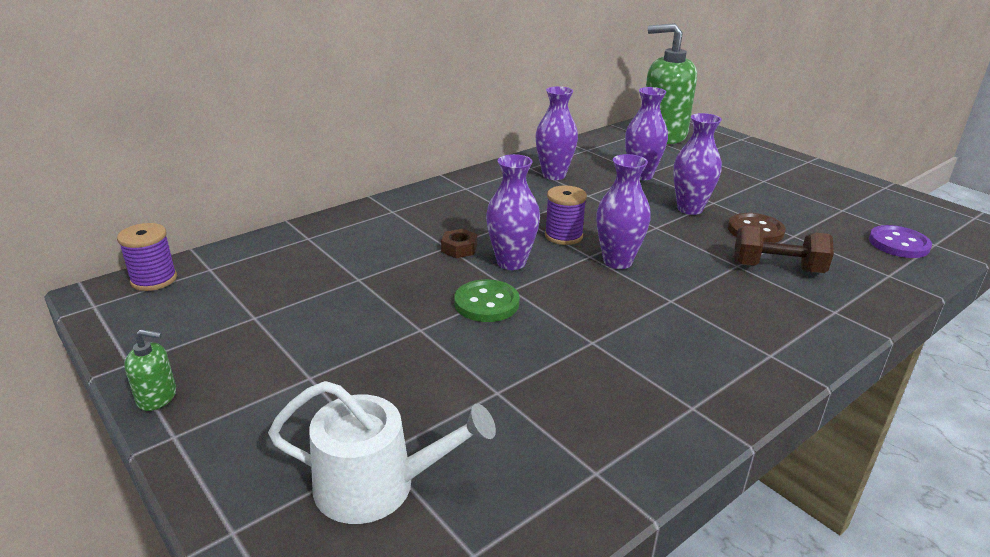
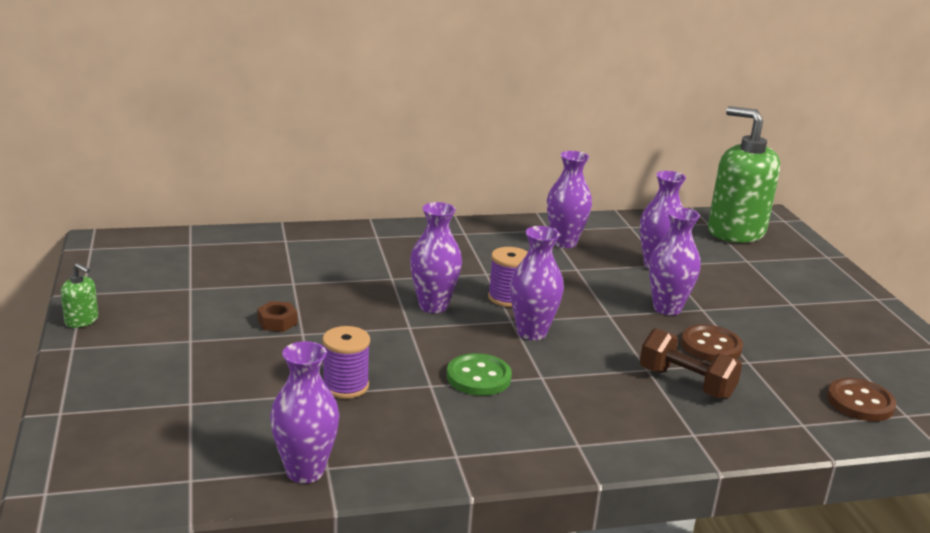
camera: 25 degrees right, 5 degrees down
purple spool [117,223,177,291] -> purple spool moved to [322,326,370,399]
white watering can [268,381,496,524] -> none
brown nut [441,229,477,258] -> brown nut moved to [257,301,297,332]
green button [454,279,519,322] -> green button moved to [447,353,512,396]
purple button [869,225,932,258] -> brown button [827,378,896,421]
none -> purple vase [270,341,339,483]

